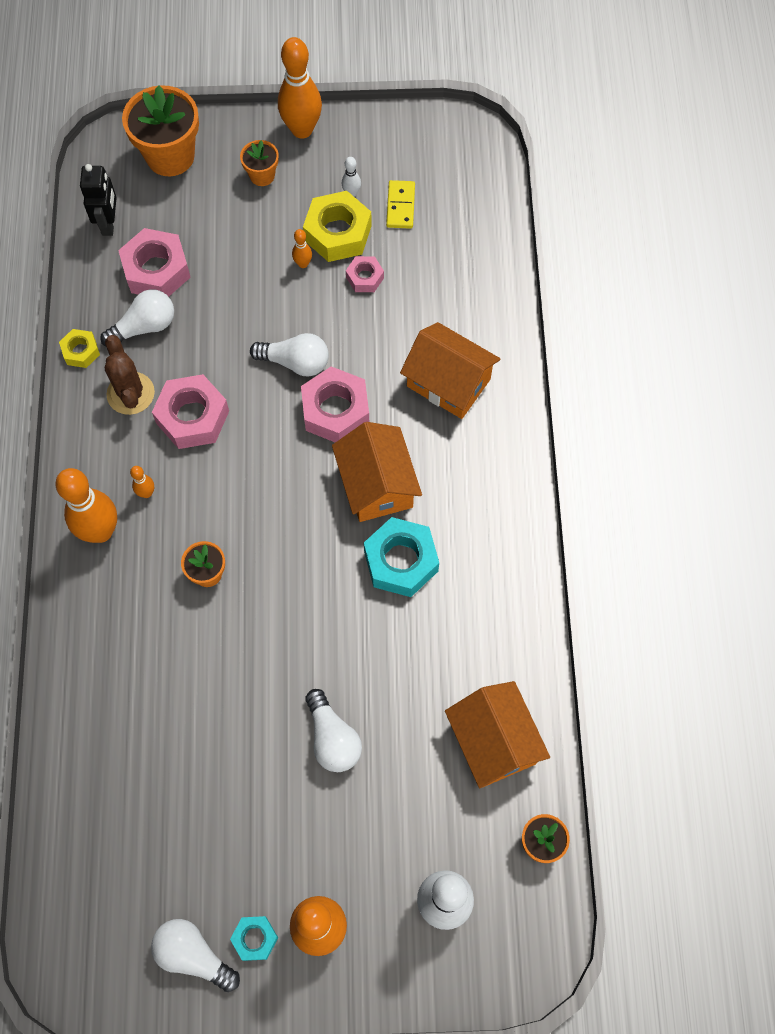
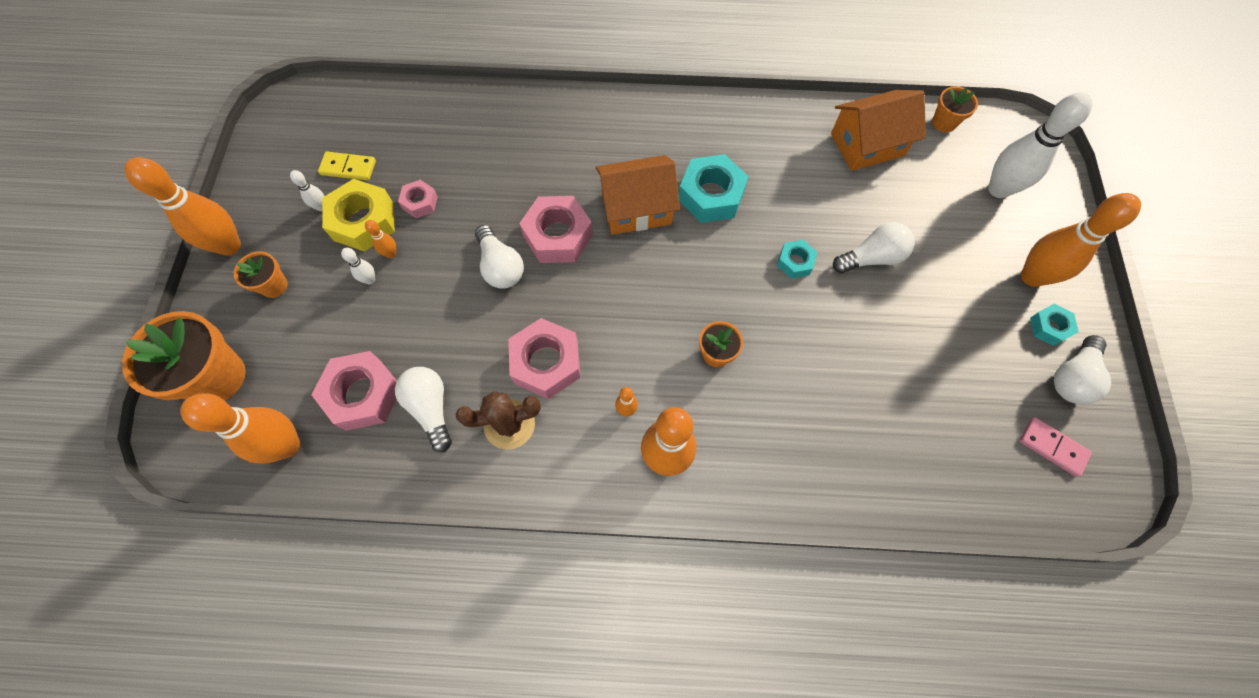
camera: 85 degrees left, 0 degrees up
yellow nut [59,329,100,368] -> none
black robot [80,164,117,236] -> orange bowling pin [180,393,300,464]
white light bulb [250,333,329,376] -> white light bulb turned 135 degrees clockwise [475,225,524,289]
orange house [400,322,500,419] -> none
none -> white bowling pin [341,248,375,284]
none -> turquoise nut [777,240,818,278]
none -> pink domino [1019,417,1092,477]

